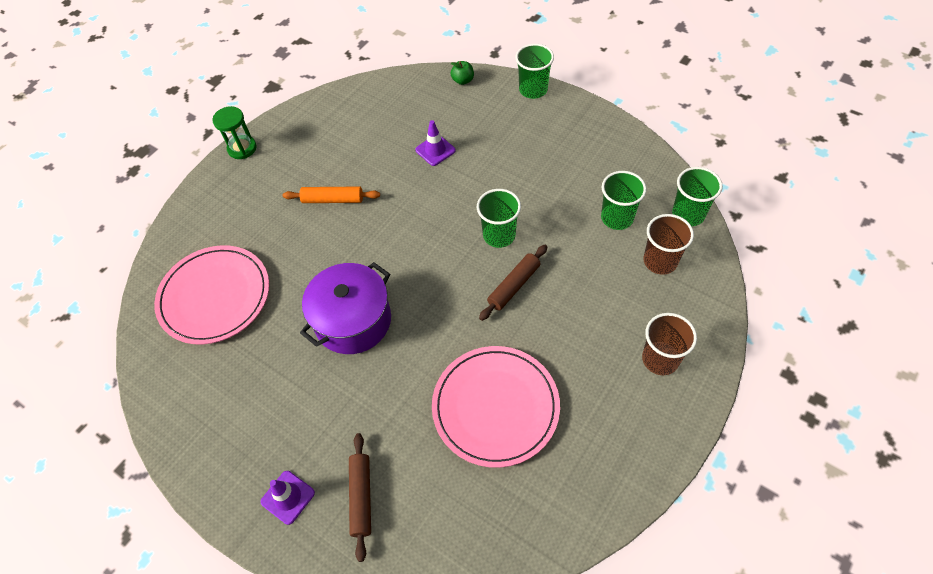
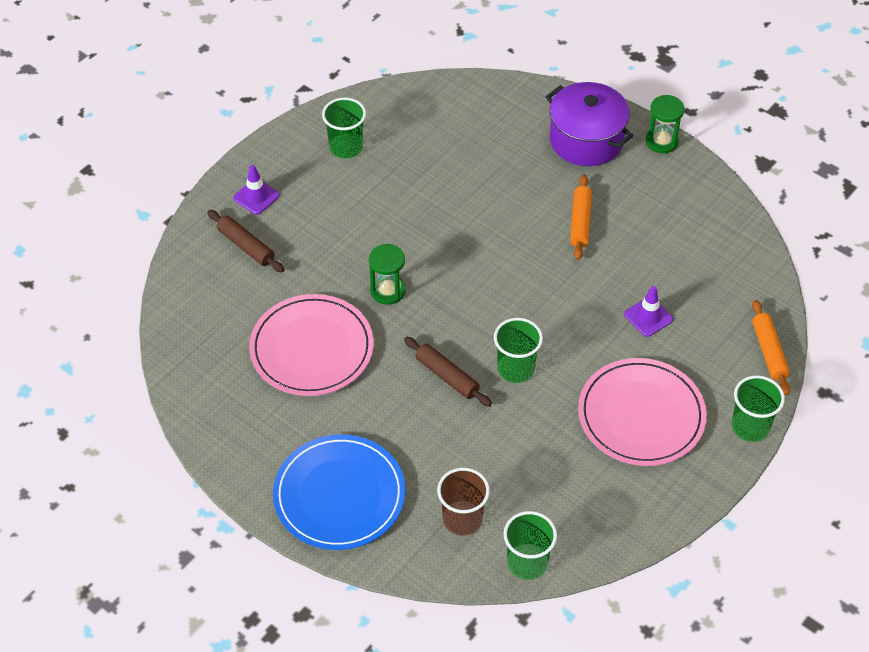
camera: 90 degrees right, 5 degrees down
pink plate [154,245,269,345] -> pink plate moved to [578,358,707,466]
purple pot [300,262,391,354] -> purple pot moved to [546,82,633,166]
brown rolling pin [349,433,371,562] -> brown rolling pin turned 45 degrees clockwise [207,210,284,272]
green apple [450,61,474,85] -> orange rolling pin [752,300,790,395]
green cup [601,171,647,230] -> green cup moved to [322,98,366,159]
brown cup [642,313,697,375] -> blue plate [273,434,405,550]
none -> green hourglass [369,244,406,305]

